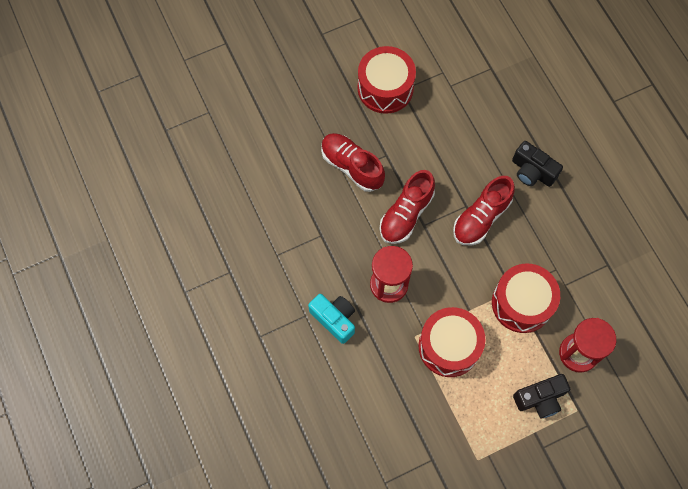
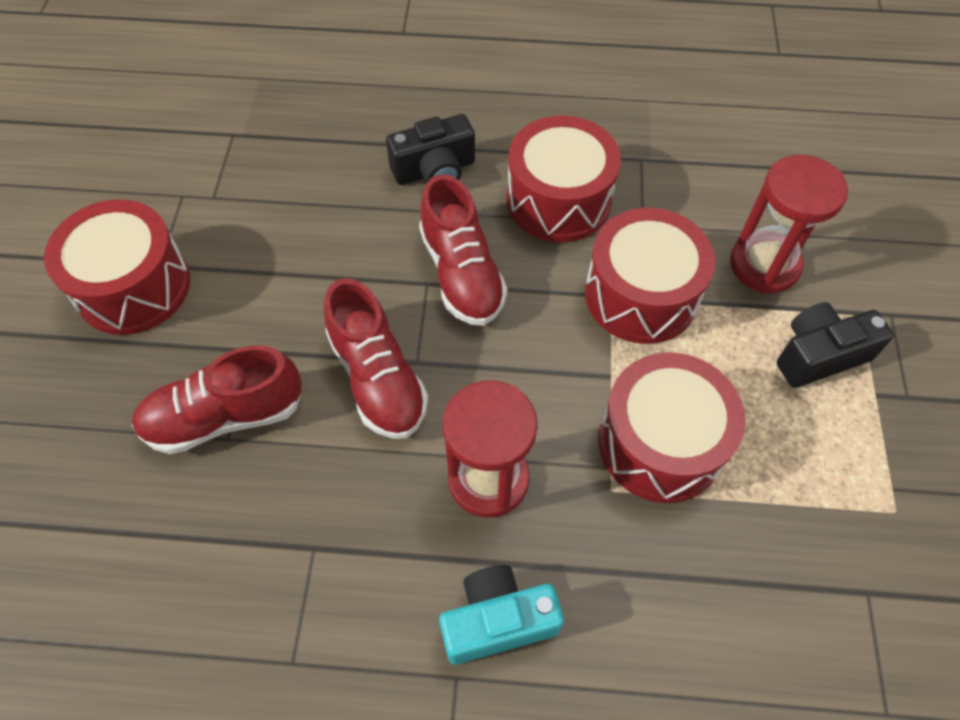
camera: 60 degrees left, 10 degrees down
black camera [513,374,570,419] -> black camera turned 120 degrees counterclockwise [777,302,894,388]
none -> red drum [507,115,621,242]

